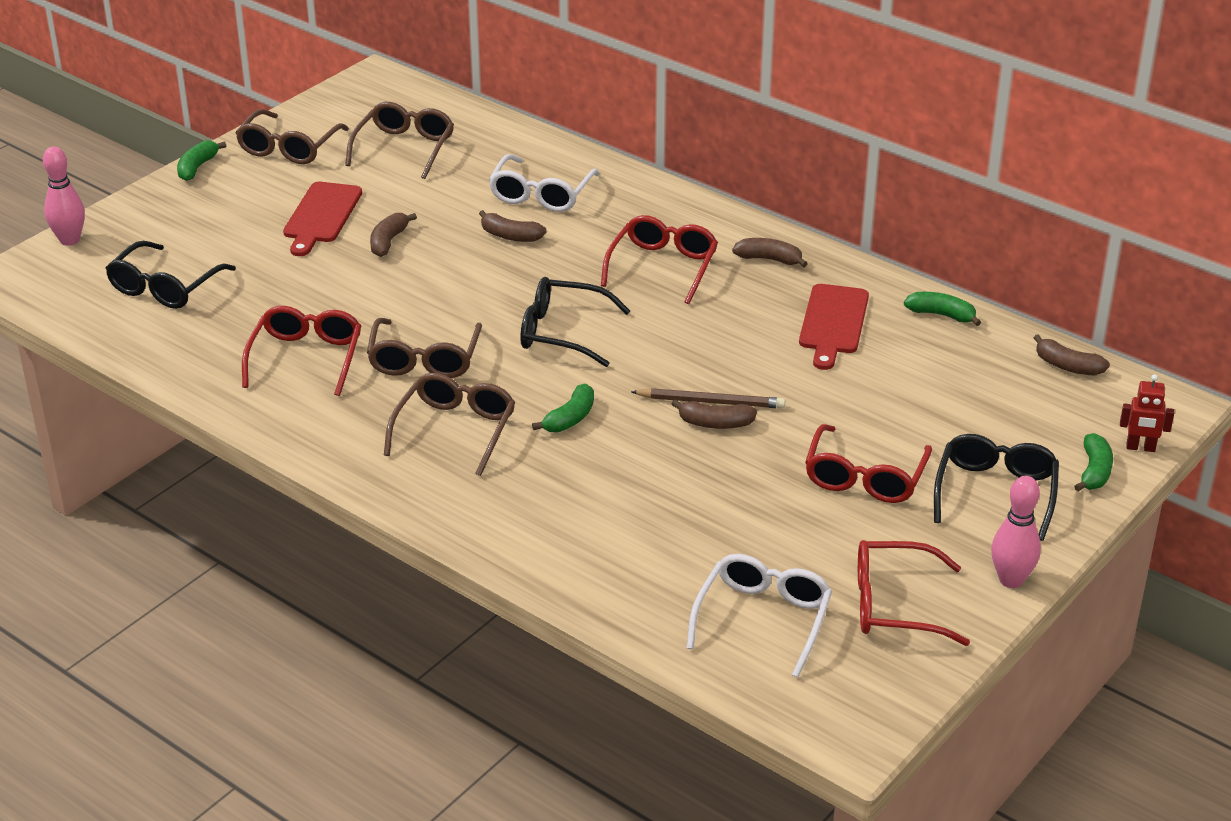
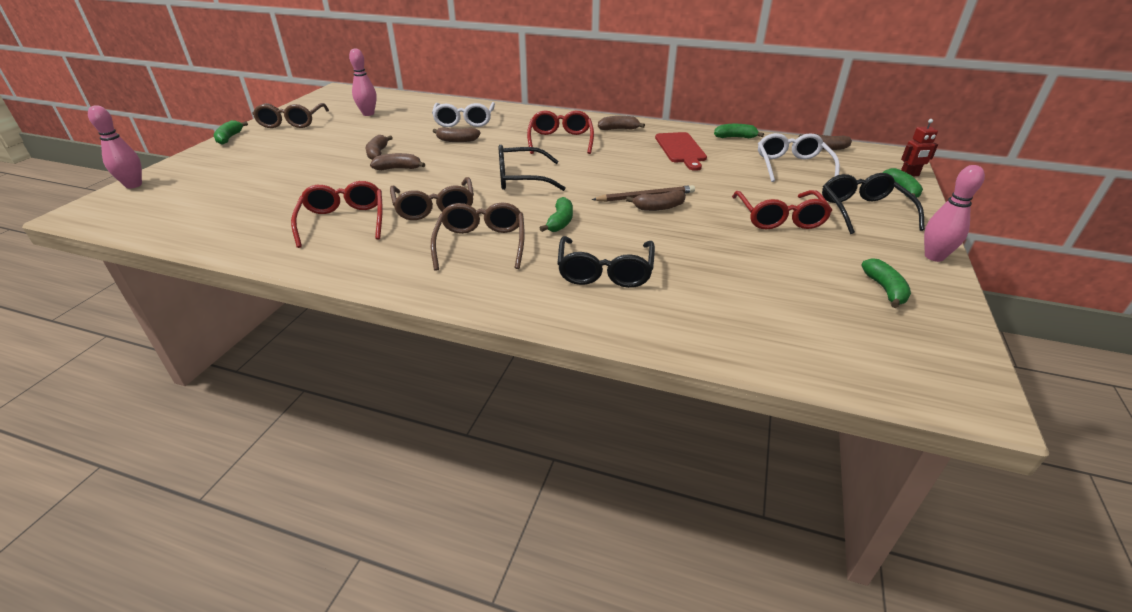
camera: 20 degrees left, 0 degrees up
black glasses [105,241,236,309] -> black glasses moved to [557,236,655,288]
red cutting board [283,182,362,256] -> none
brown glasses [345,102,454,179] -> pink bowling pin [349,48,377,116]
white glasses [687,554,832,678] -> white glasses moved to [758,133,840,182]
red glasses [858,540,970,646] -> green banana [861,258,911,308]
none -> brown banana [370,153,425,170]

